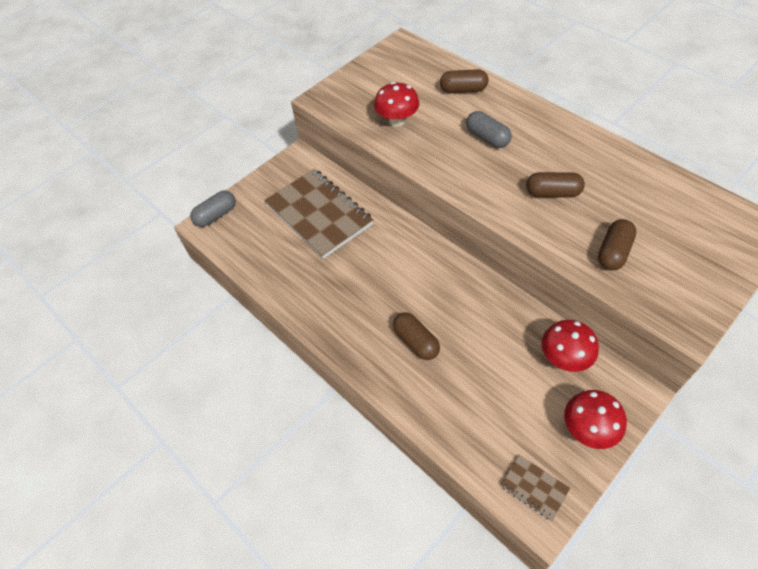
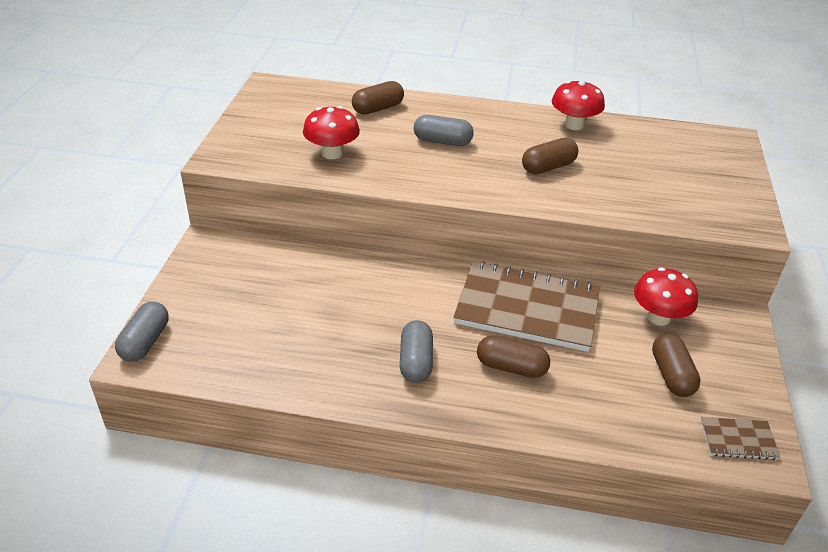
camera: 40 degrees left, 15 degrees down
brown notebook [265,169,374,259] -> brown notebook moved to [453,261,600,352]
red mushroom [564,390,627,449] -> red mushroom moved to [552,81,605,130]
brown capsule [598,219,637,270] -> brown capsule moved to [652,334,701,397]
none -> grey capsule [400,320,433,383]

